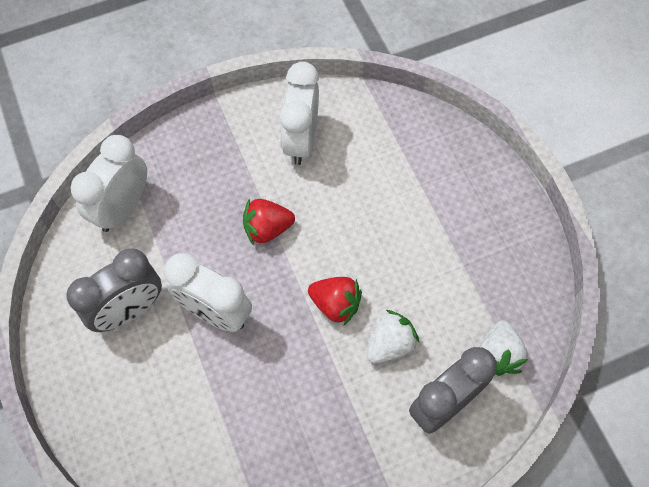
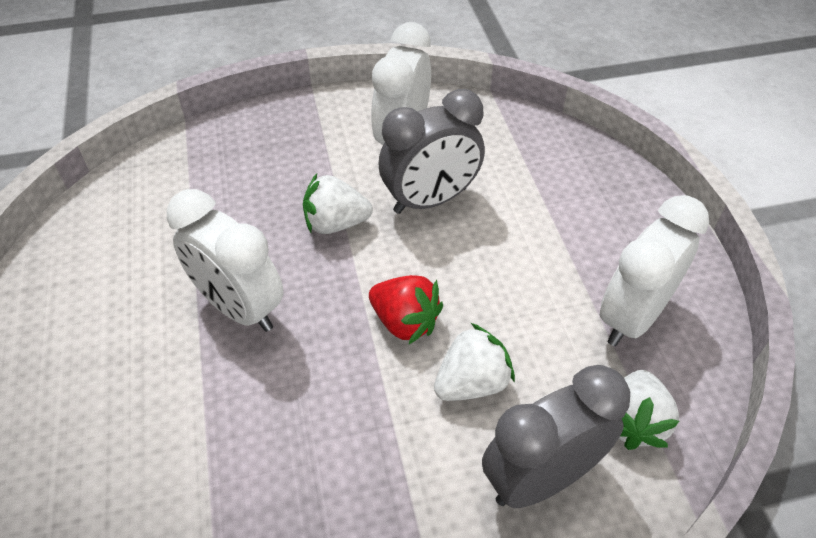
camera: 10 degrees right, 15 degrees down
grey clock [66,248,162,332] -> grey clock moved to [379,89,485,214]
white clock [71,135,147,232] -> white clock moved to [600,195,709,346]
red strawberry [243,198,295,245] -> white strawberry [303,174,373,234]

